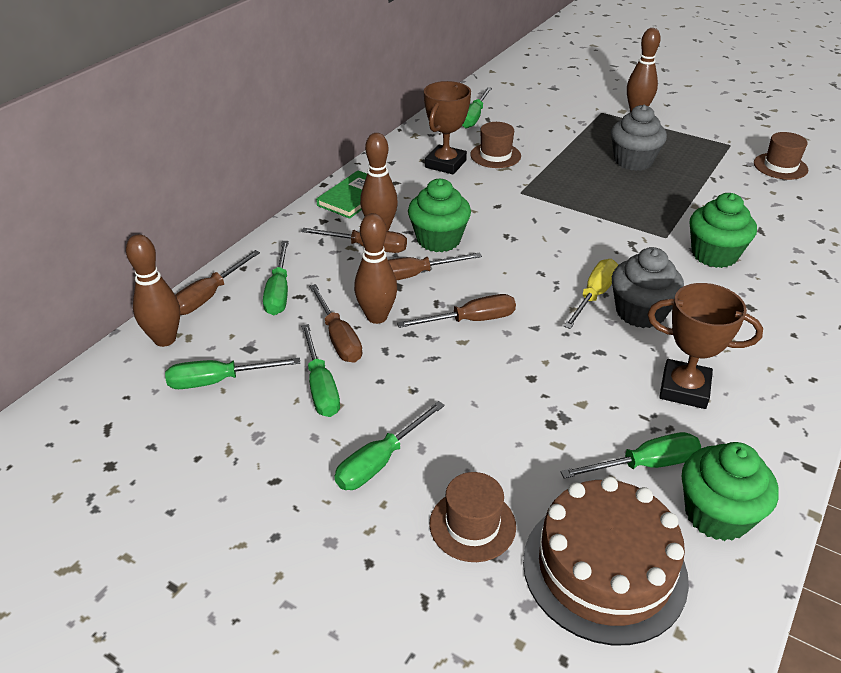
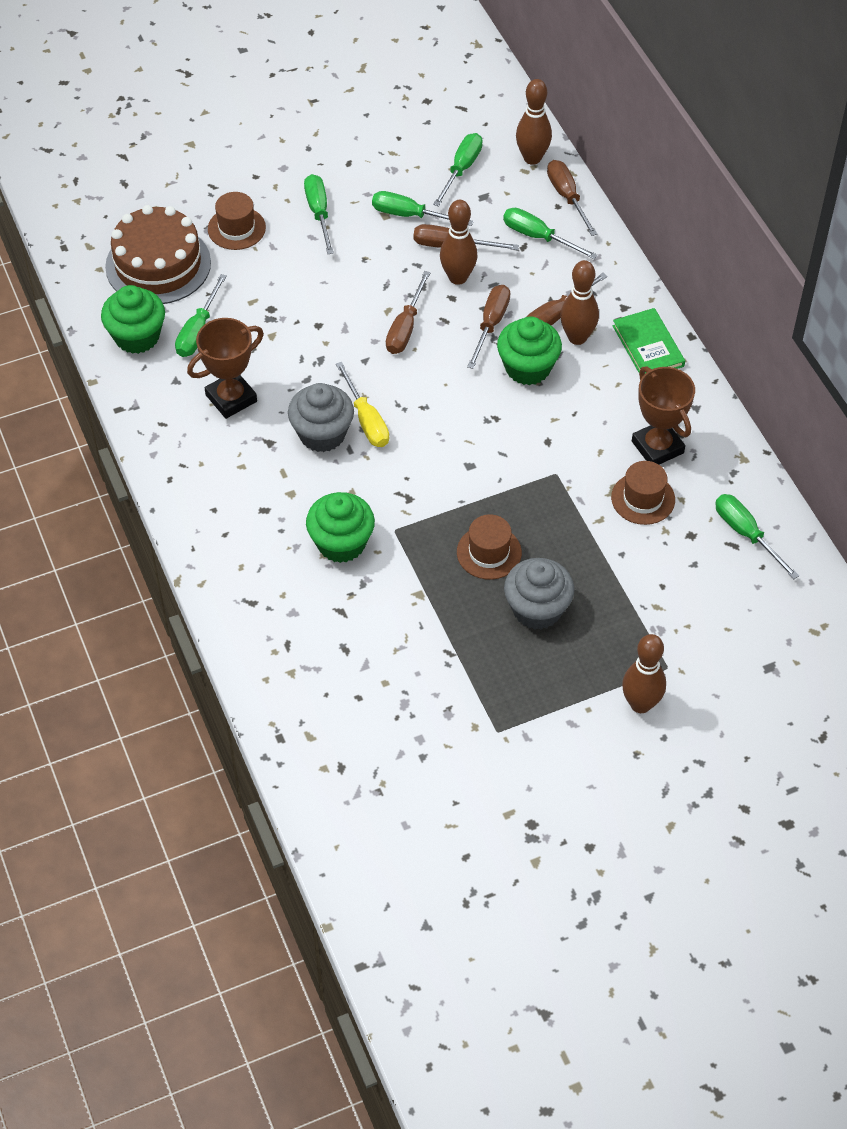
camera: 125 degrees right, 15 degrees up
brown hat [754,132,808,180] -> brown hat moved to [457,514,522,580]

